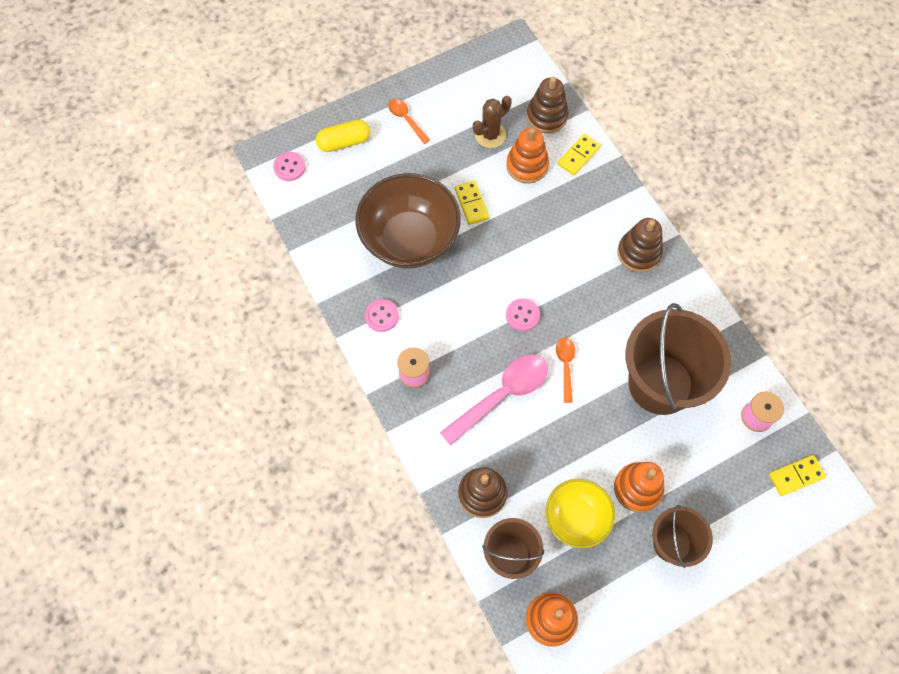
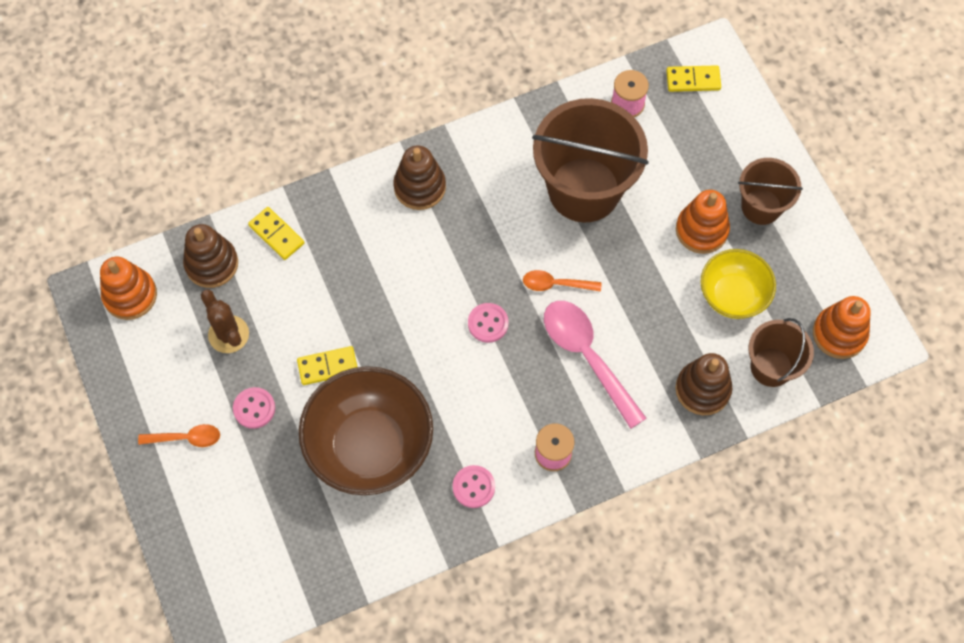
camera: 85 degrees left, 0 degrees up
pink button [273,152,306,181] -> pink button moved to [233,387,275,429]
yellow capsule [316,119,370,152] -> none
orange spoon [388,99,430,144] -> orange spoon turned 150 degrees counterclockwise [138,424,220,447]
orange stacking toy [506,128,549,184] -> orange stacking toy moved to [100,257,157,320]
yellow domino [769,455,826,496] -> yellow domino turned 75 degrees counterclockwise [666,65,721,92]

